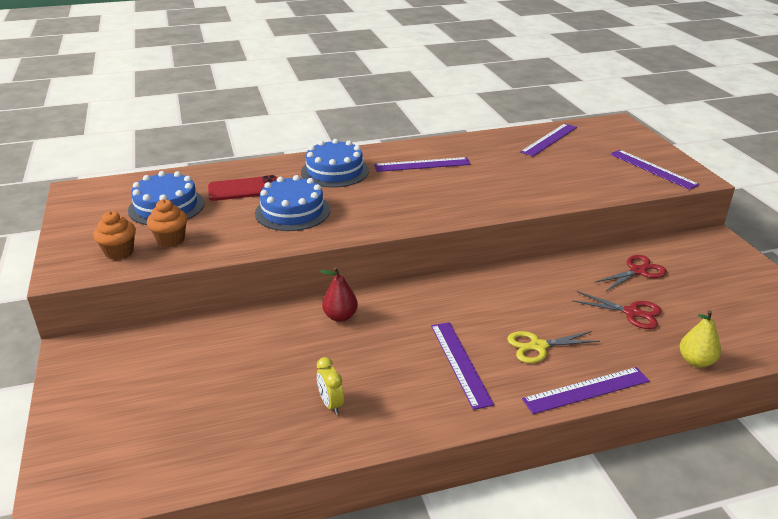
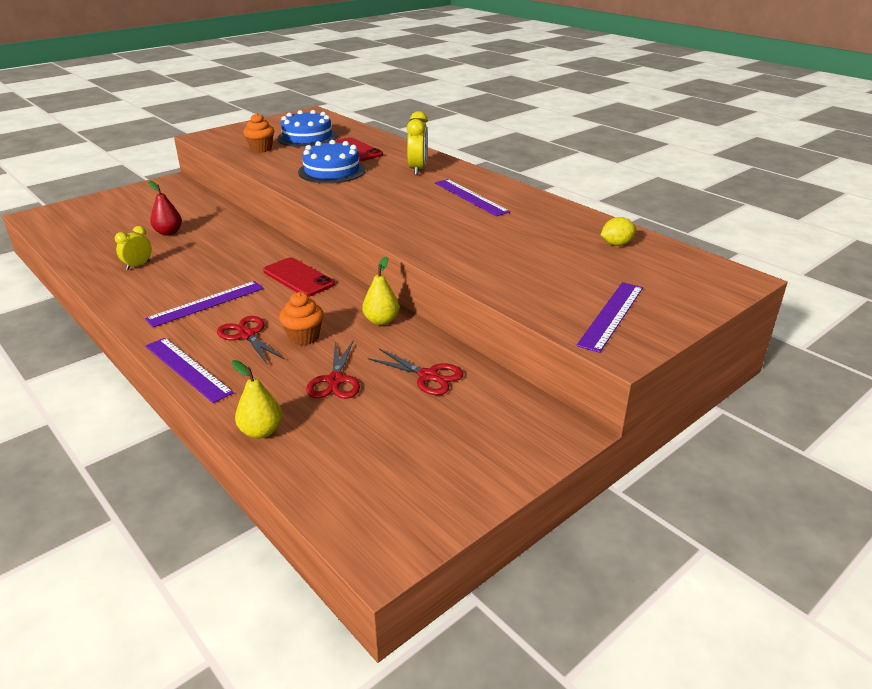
camera: 65 degrees right, 0 degrees up
orange cupcake [93,211,136,260] -> orange cupcake moved to [279,292,324,345]
blue cake [301,139,369,188] -> yellow clock [407,111,428,175]
red pear [320,267,358,322] -> red pear moved to [148,181,182,236]
yellow scissors [507,331,600,363] -> red scissors [217,316,285,365]
purple ruler [520,123,577,156] -> yellow lemon [601,217,636,246]
none -> red phone [263,258,335,297]
none -> yellow pear [362,257,399,325]

